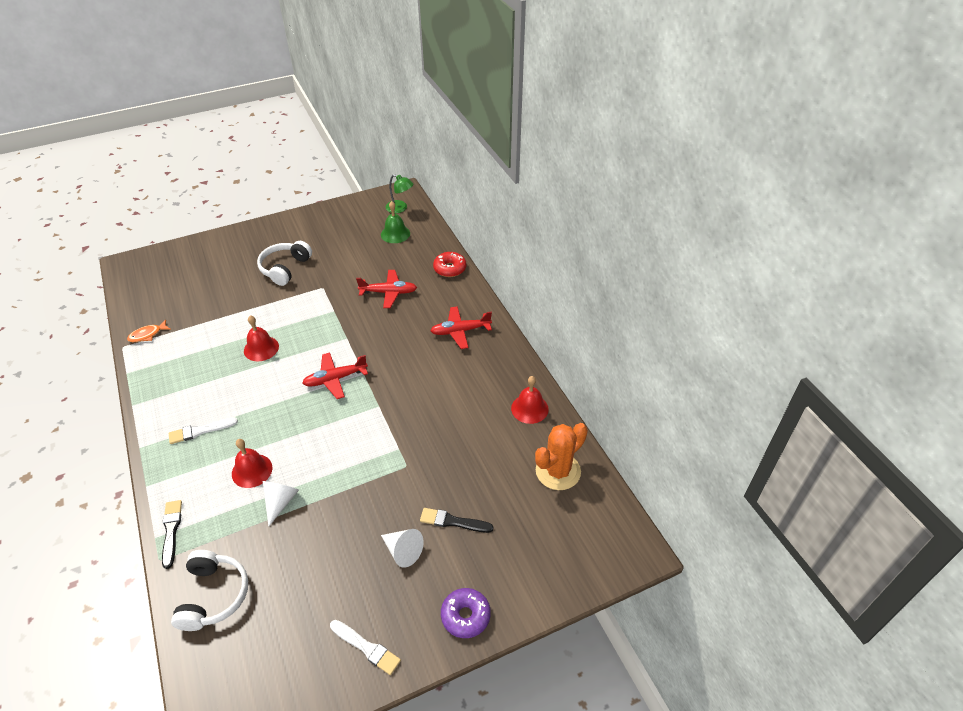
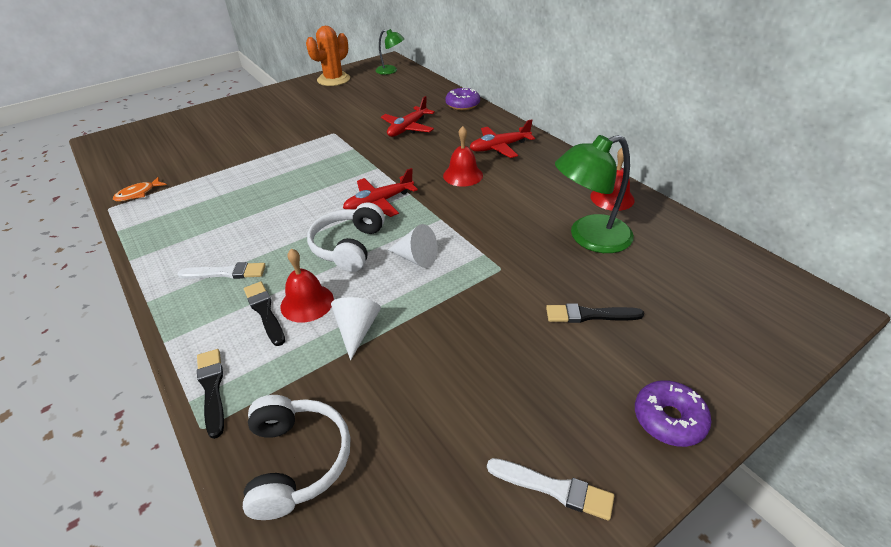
camera: 10 degrees left, 5 degrees down
white brush [169,417,238,444] -> white brush turned 150 degrees counterclockwise [177,262,266,279]
red bell [244,315,279,362] -> red bell moved to [443,126,483,187]
white headphones [257,241,312,286] -> white headphones moved to [307,202,385,272]
red plane [356,270,417,308] -> red plane turned 135 degrees clockwise [381,96,435,137]
green bell [381,201,410,243] -> none
white cone [381,529,424,568] -> white cone moved to [388,224,438,268]
red donut [433,252,466,277] -> purple donut [445,88,480,110]
orange cactus [535,423,588,490] -> orange cactus moved to [306,26,350,86]
none -> black brush [244,282,285,346]
none -> green lamp [555,135,634,253]

